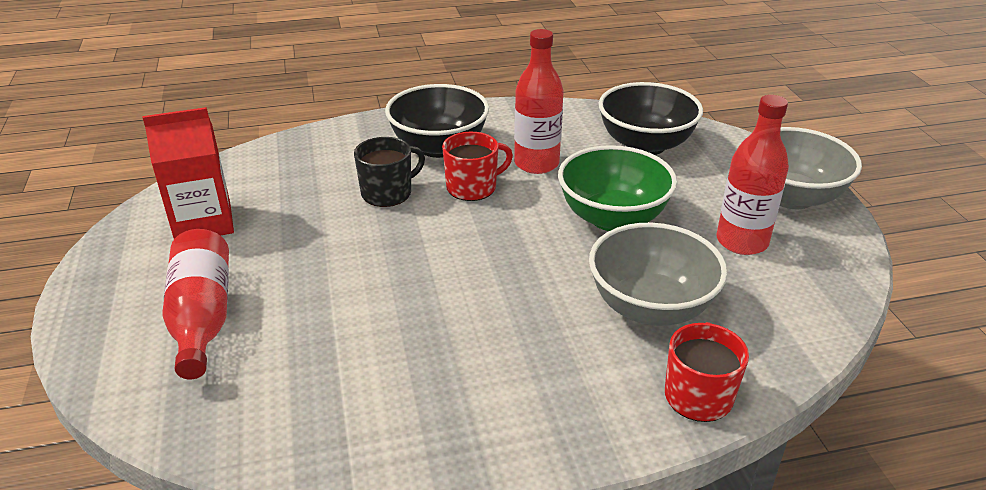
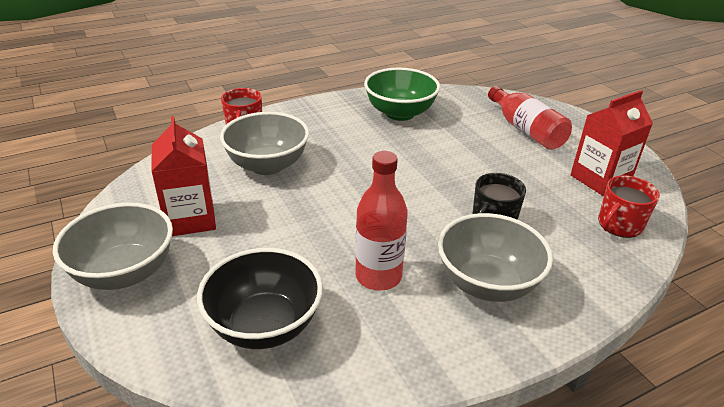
camera: 165 degrees right, 0 degrees up
black bowl [385,84,489,158] -> grey bowl [438,213,553,302]
red mug [442,132,513,201] -> red mug moved to [598,175,660,238]
green bowl [558,145,677,231] -> green bowl moved to [364,67,440,121]
red bottle [716,95,789,255] -> red carton [151,116,216,236]

